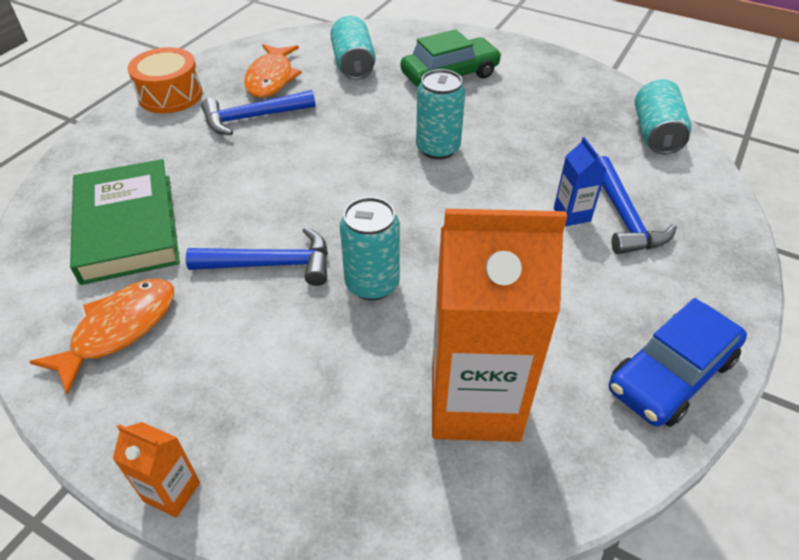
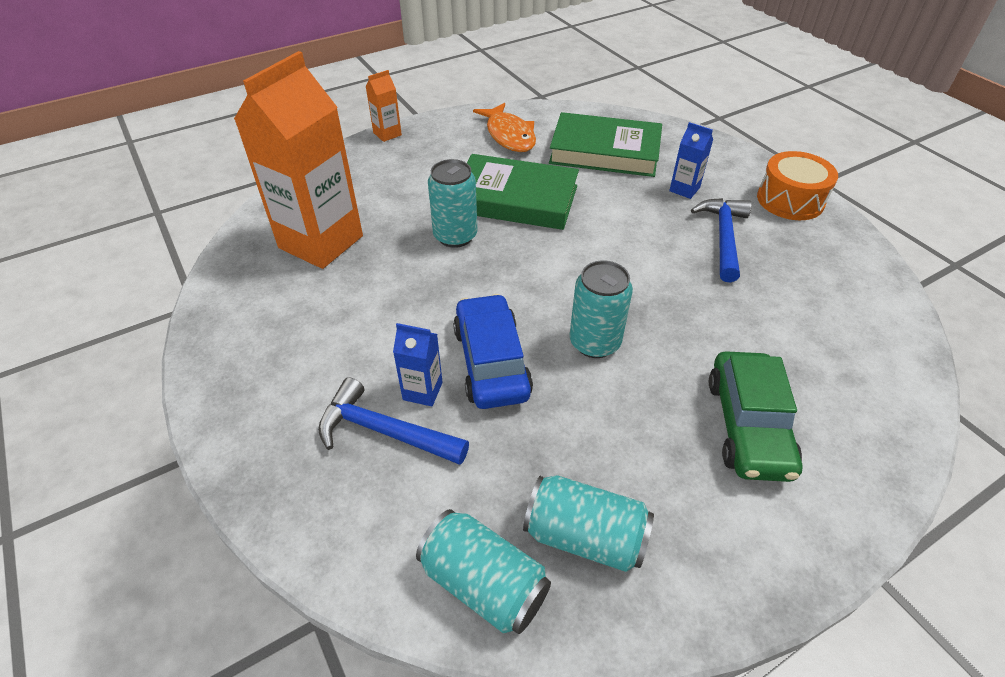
camera: 120 degrees right, 0 degrees up
blue hammer [186,227,328,286] -> green book [467,154,579,230]
orange fish [244,44,302,98] -> none
turquoise can [330,16,376,80] -> turquoise can moved to [523,475,654,572]
blue car [609,298,747,427] -> blue car moved to [453,294,533,409]
none -> blue carton [669,122,713,199]

